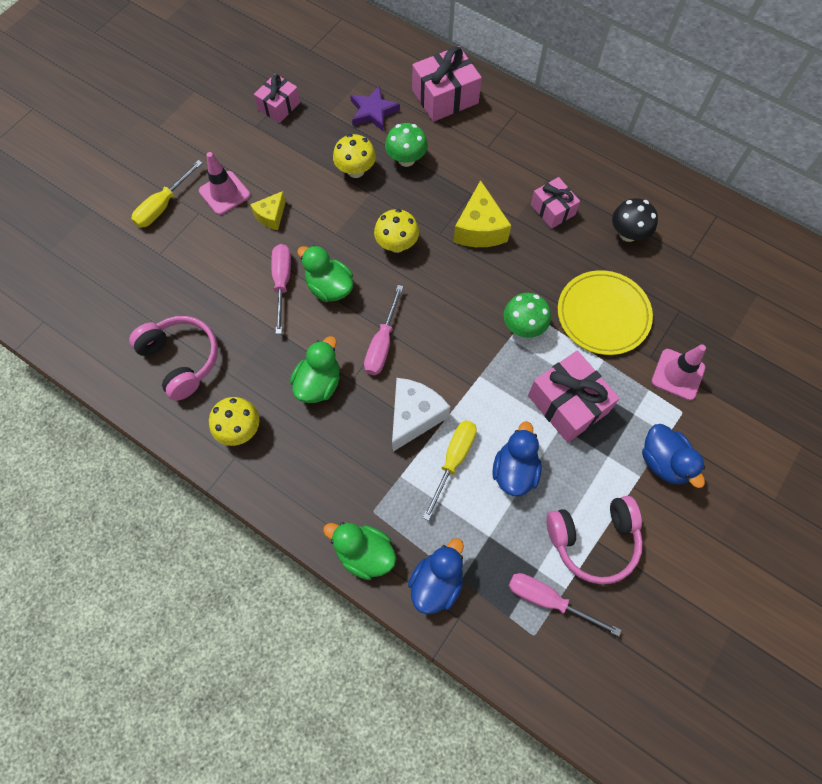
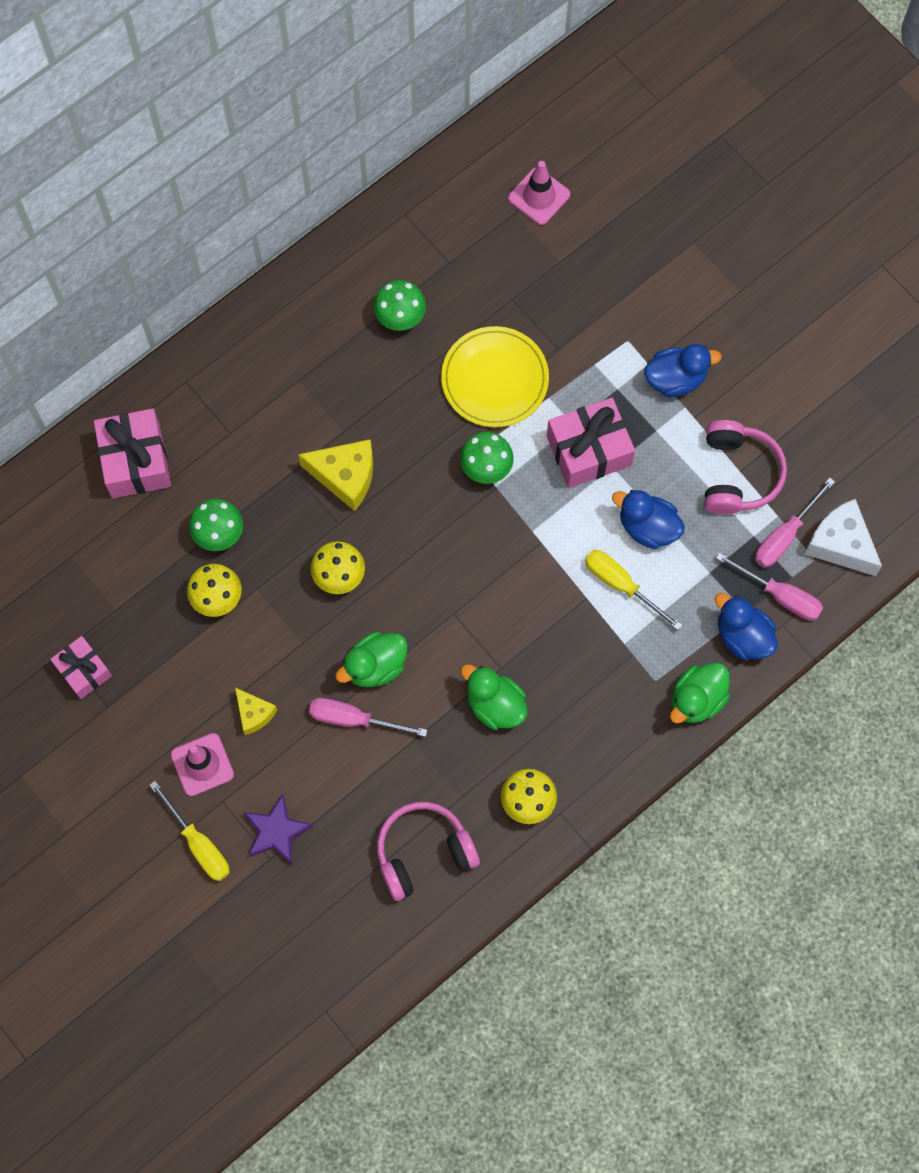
camera: 75 degrees left, 5 degrees up
purple star [350,85,400,131] -> purple star moved to [243,794,313,864]
pink screwdriver [364,285,404,375] -> pink screwdriver moved to [716,552,823,620]
white cheese [392,378,450,452] -> white cheese moved to [805,499,882,576]
pink gift [531,177,580,229] -> none
black mushroom [612,198,658,242] -> green mushroom [374,280,426,331]
pink traffic cone [651,345,706,400] -> pink traffic cone moved to [508,161,570,225]

